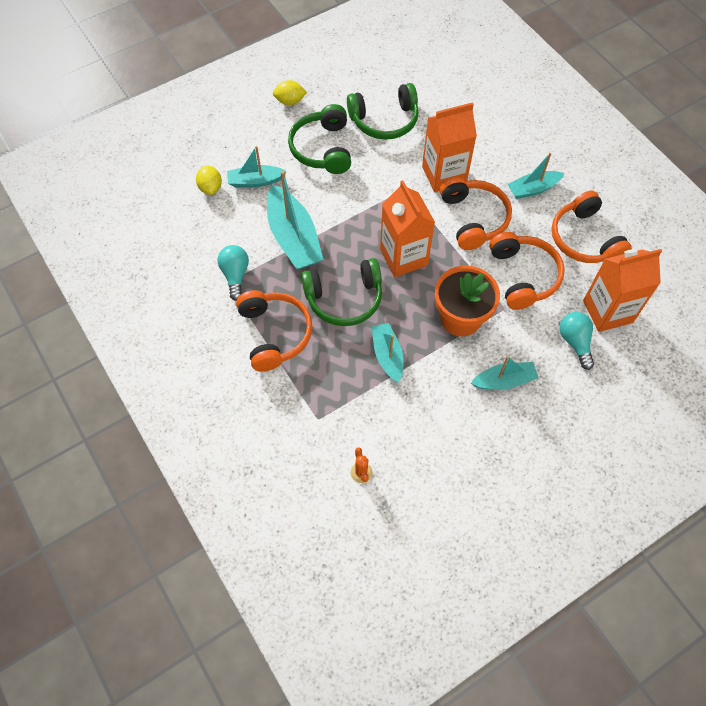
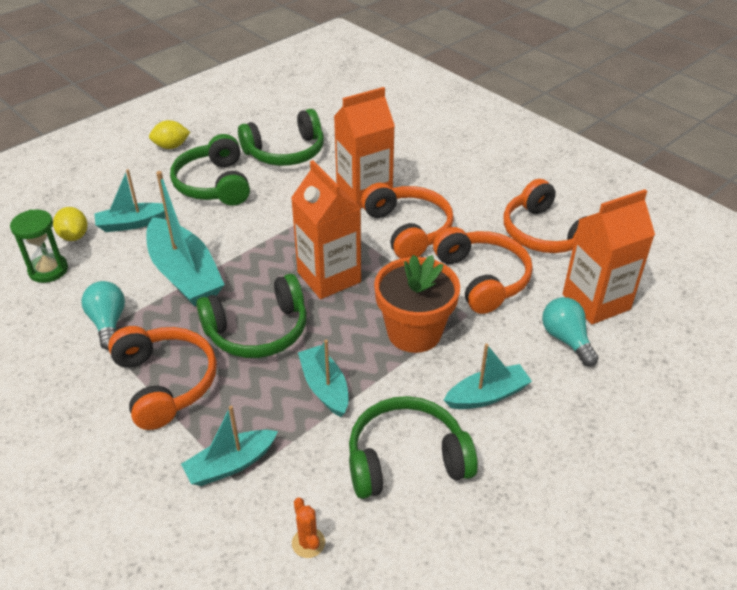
camera: 10 degrees left, 20 degrees down
turquoise boat [507,153,564,199] -> turquoise boat moved to [181,406,278,486]
none -> green hourglass [10,210,68,283]
none -> green headphones [349,396,478,499]

